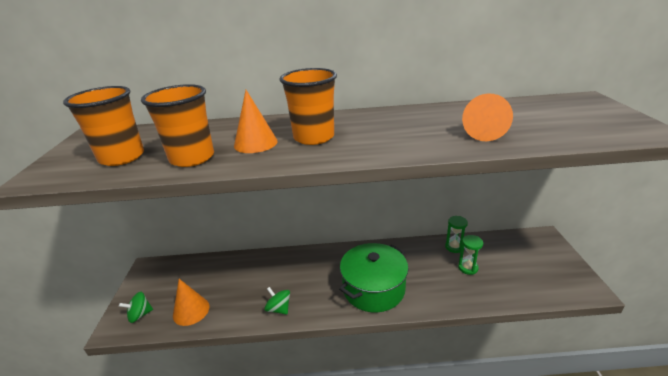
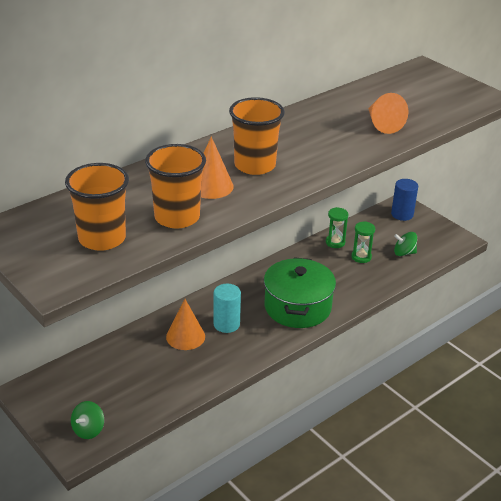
camera: 40 degrees left, 5 degrees up
orange cone [173,279,210,326] -> orange cone moved to [166,299,205,350]
green spinning top [264,287,290,315] -> green spinning top moved to [394,232,417,256]
none -> turquoise cylinder [214,284,241,333]
none -> blue cylinder [391,179,418,221]

